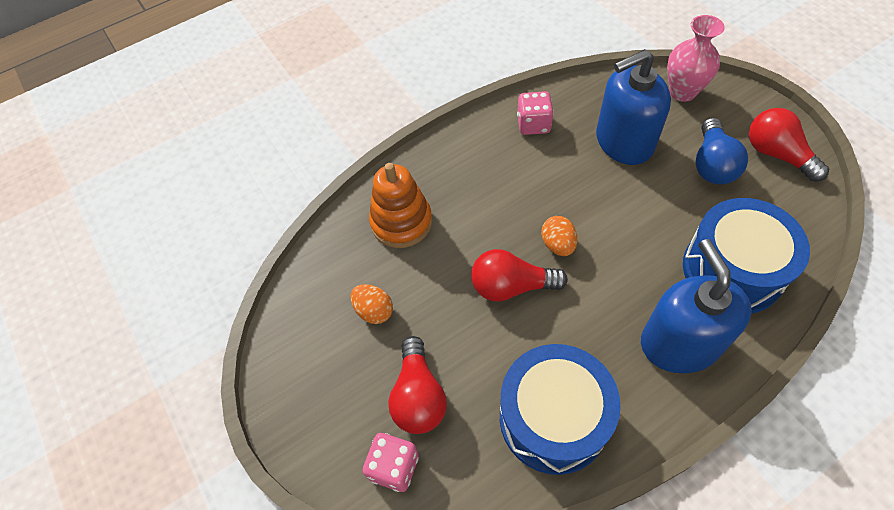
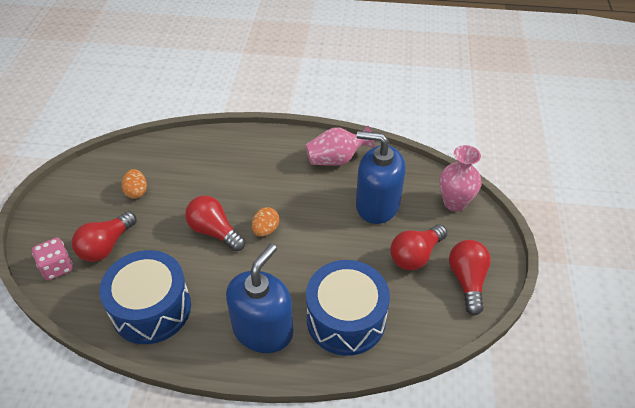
camera: 35 degrees right, 10 degrees down
orange stacking toy [369,163,432,248] -> none
pink dice [517,91,554,135] -> pink vase [305,126,375,166]
blue light bulb [696,118,748,184] -> red light bulb [390,224,447,270]

